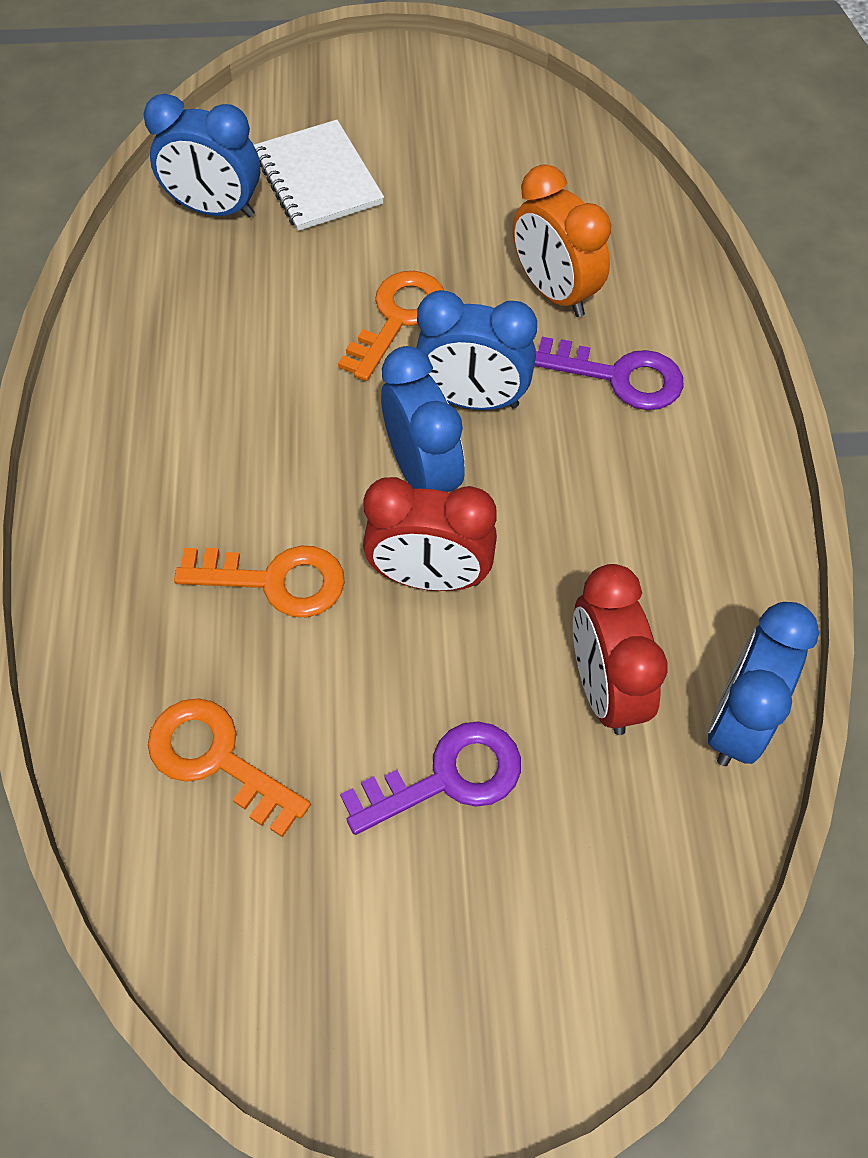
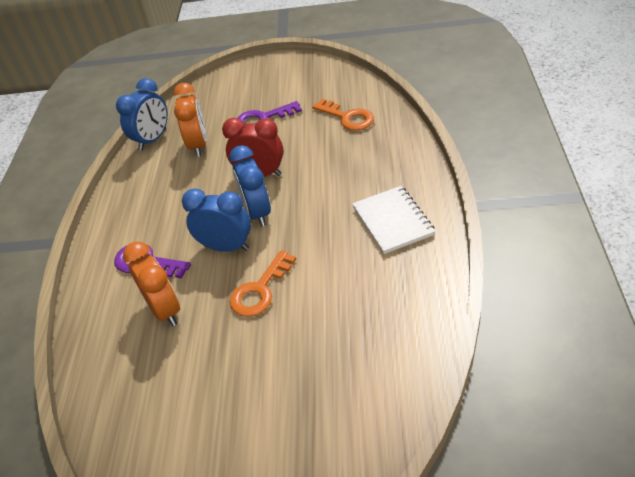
camera: 170 degrees left, 15 degrees down
blue clock [144,94,260,218] -> none
orange key [174,546,345,617] -> none
white notebook [254,120,384,231] -> white notebook moved to [352,186,436,254]
red clock [573,564,668,735] -> orange clock [174,83,207,157]

